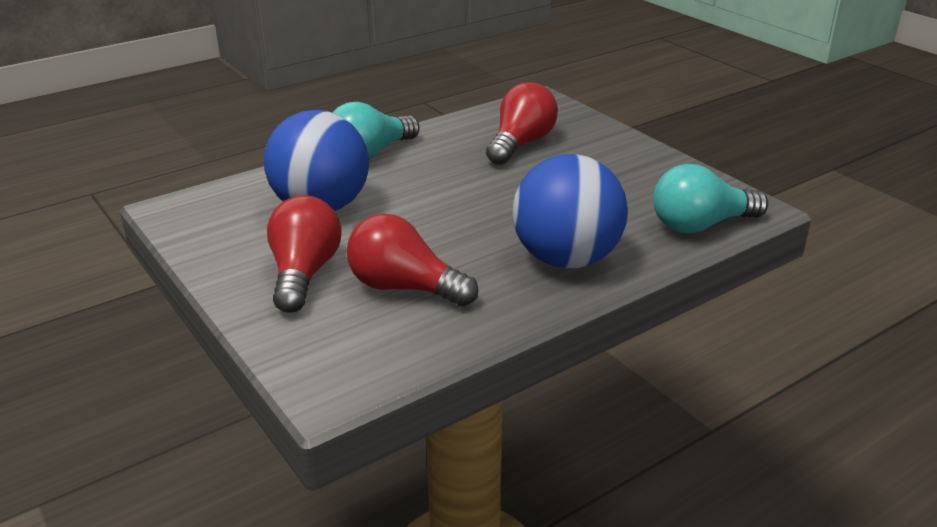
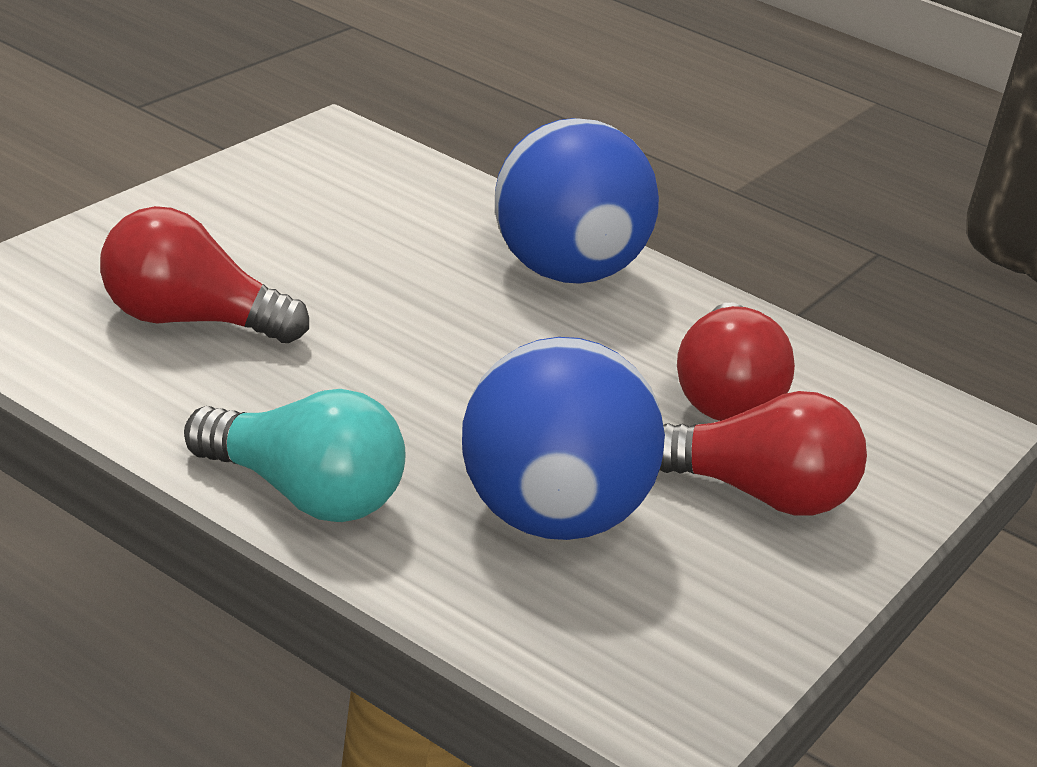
camera: 115 degrees left, 0 degrees up
red light bulb [267,195,342,313] -> red light bulb turned 150 degrees counterclockwise [660,391,867,516]
turquoise light bulb [653,164,768,234] -> none

